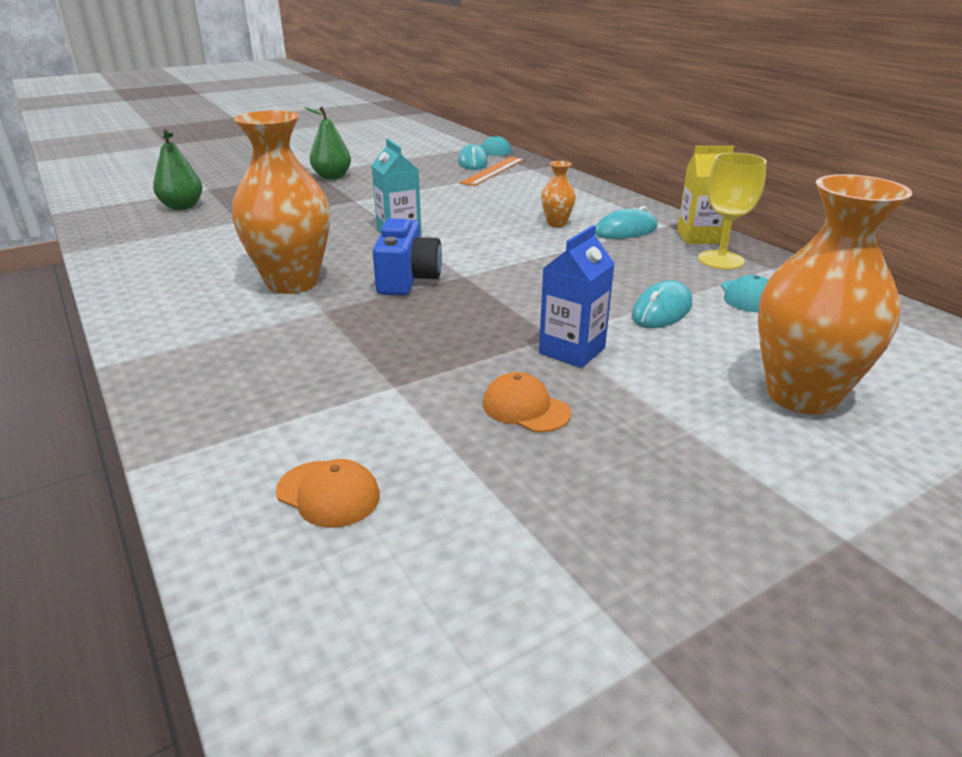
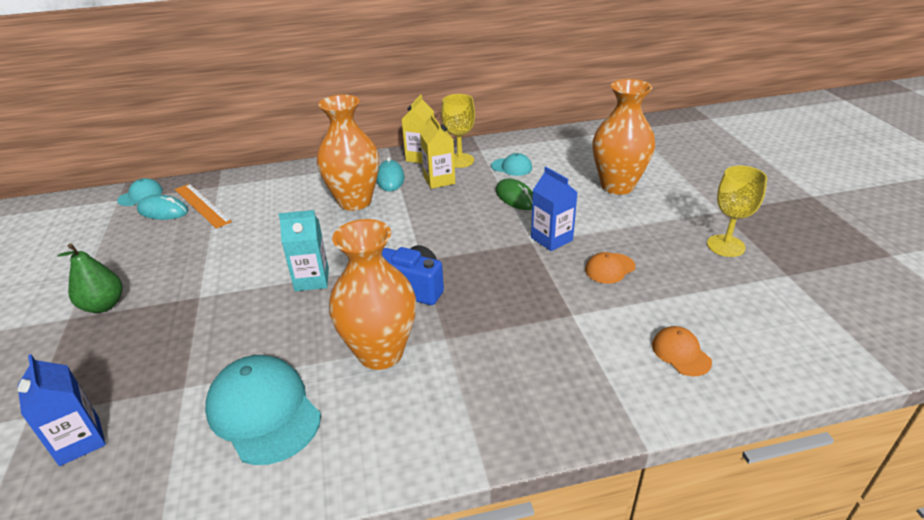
camera: 70 degrees left, 5 degrees up
green pear [153,129,202,210] -> blue carton [18,354,106,466]
orange cap [276,459,380,528] -> orange cap turned 75 degrees counterclockwise [652,326,712,376]
orange vase [541,161,576,227] -> orange vase [317,95,379,211], size x2.21
turquoise mouse [632,280,692,328] -> green mouse [496,179,533,210]
none -> turquoise cap [205,355,321,465]
none -> yellow carton [420,115,455,189]
none -> yellow goblet [707,166,767,257]

